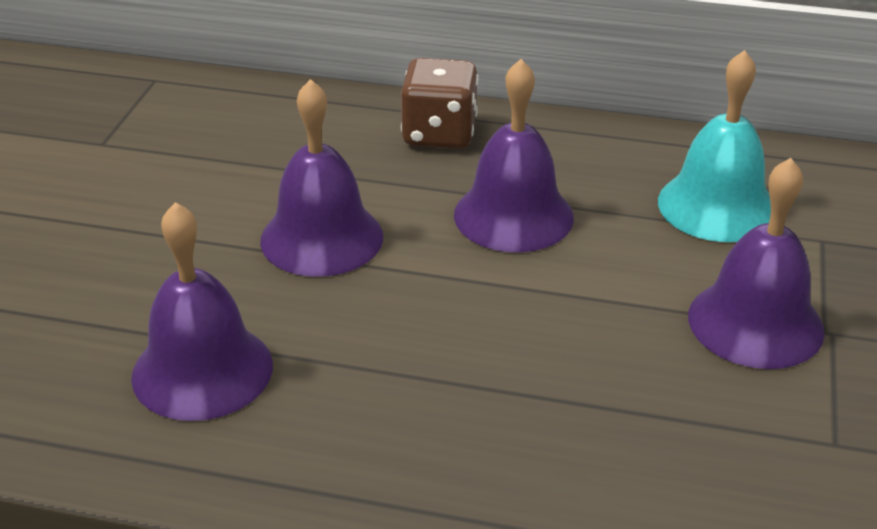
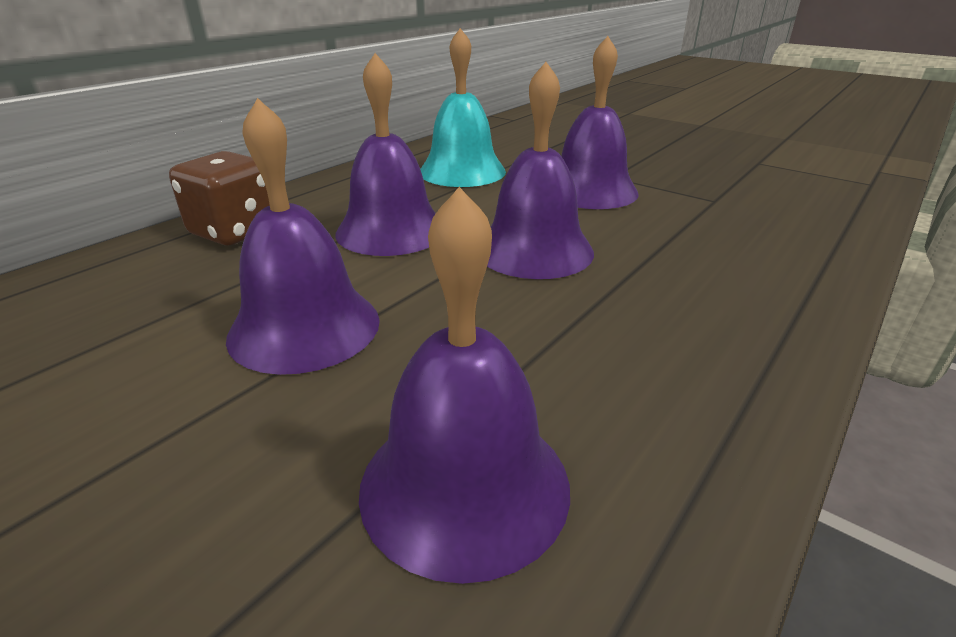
camera: 65 degrees left, 5 degrees down
none -> purple bell [487,62,594,279]

